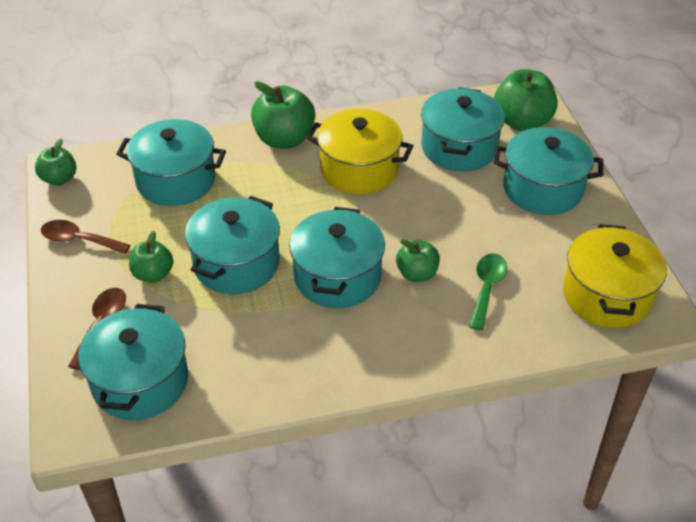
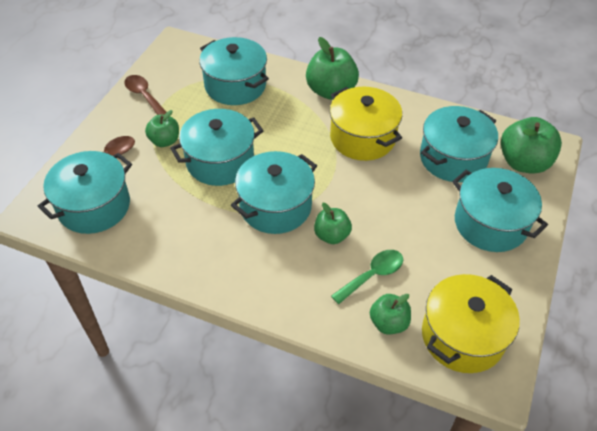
camera: 35 degrees right, 5 degrees up
green apple [35,138,76,186] -> green apple moved to [370,294,411,335]

